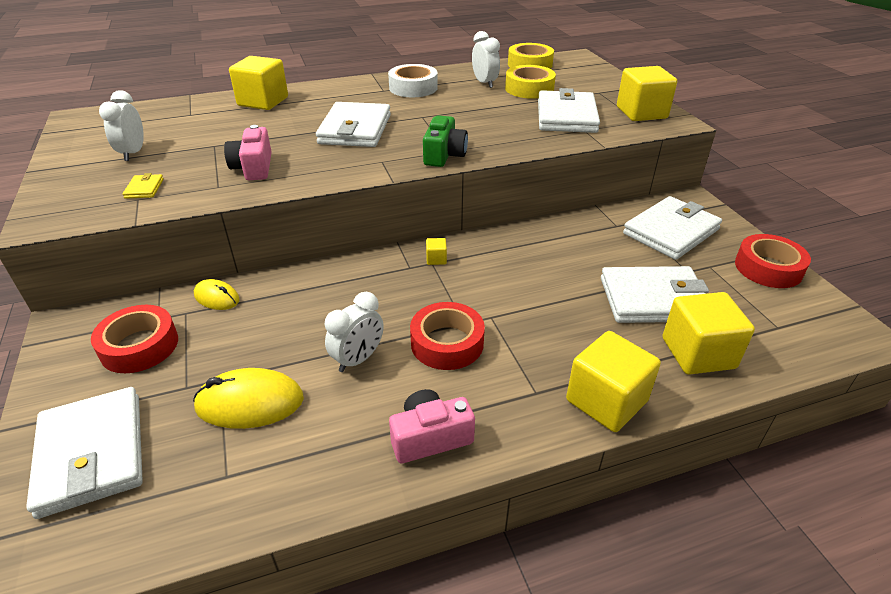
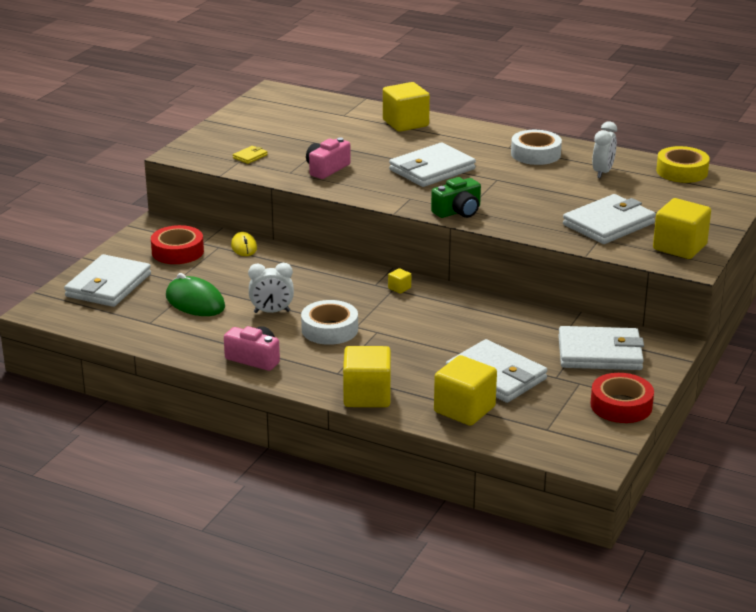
camera: 45 degrees right, 10 degrees down
white clock [99,90,144,161] -> none
yellow mouse [193,368,304,429] -> green mouse [166,273,225,316]
red tape [410,302,485,370] -> white tape [301,300,358,345]
yellow tape [505,65,556,99] -> none

